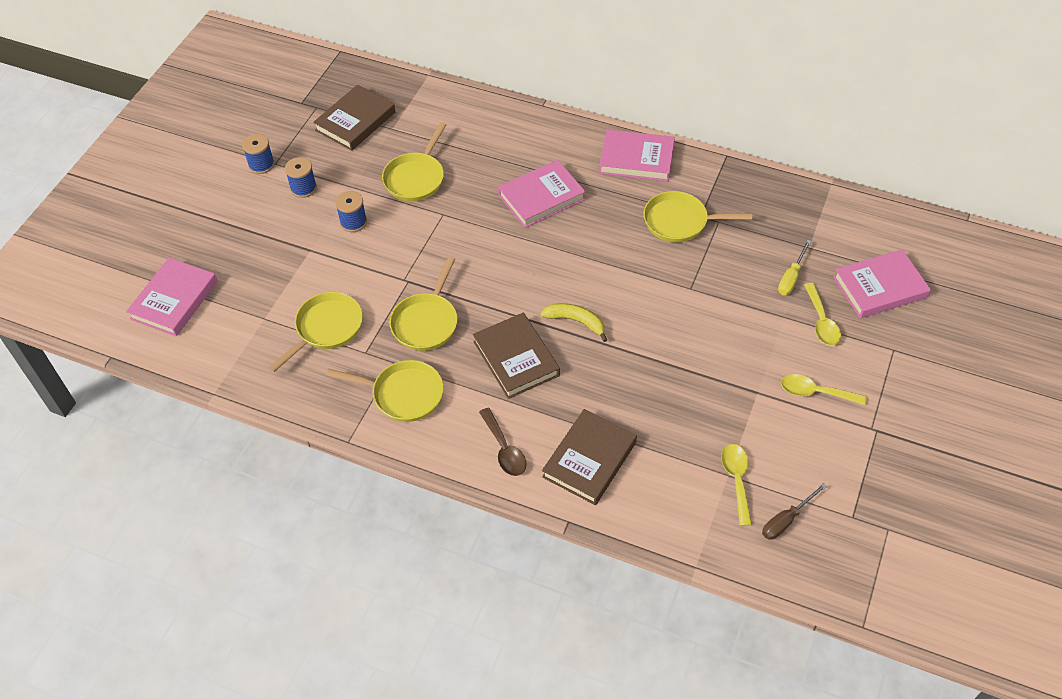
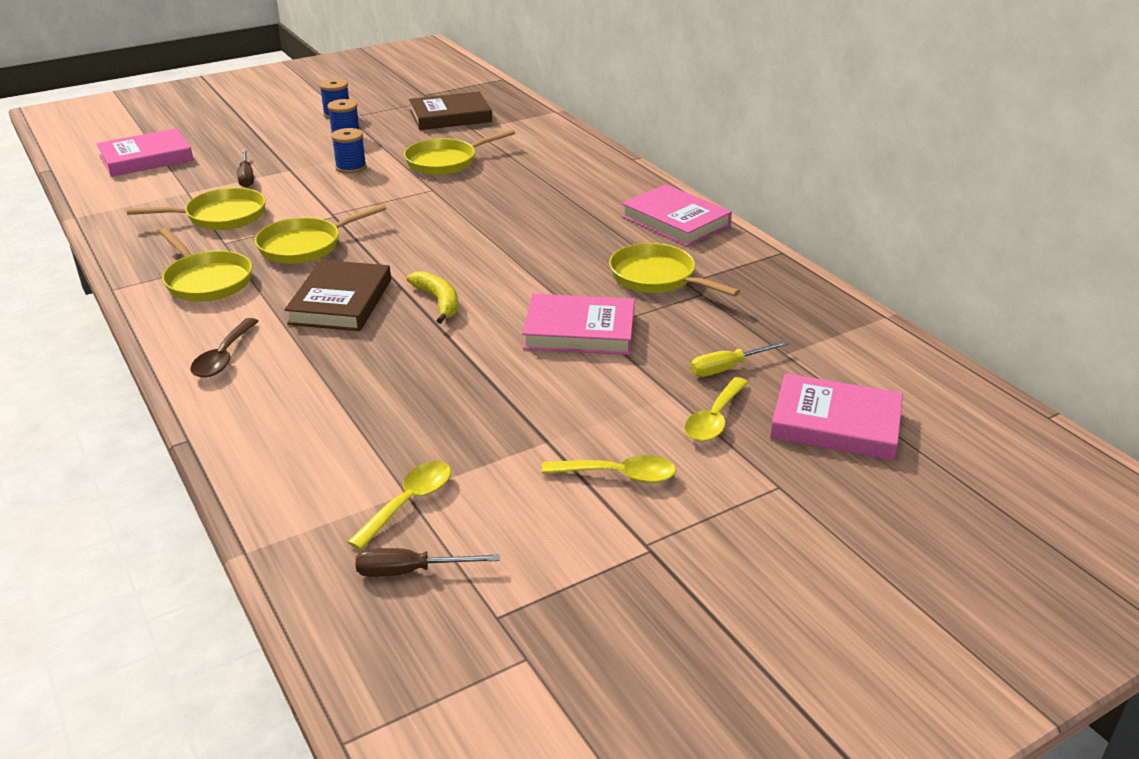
camera: 35 degrees right, 20 degrees down
pink book [498,160,585,228] -> pink book moved to [522,294,635,355]
brown book [542,409,637,505] -> none
yellow spoon [781,374,867,405] -> yellow spoon turned 135 degrees clockwise [542,455,676,483]
none -> brown screwdriver [237,149,254,188]

